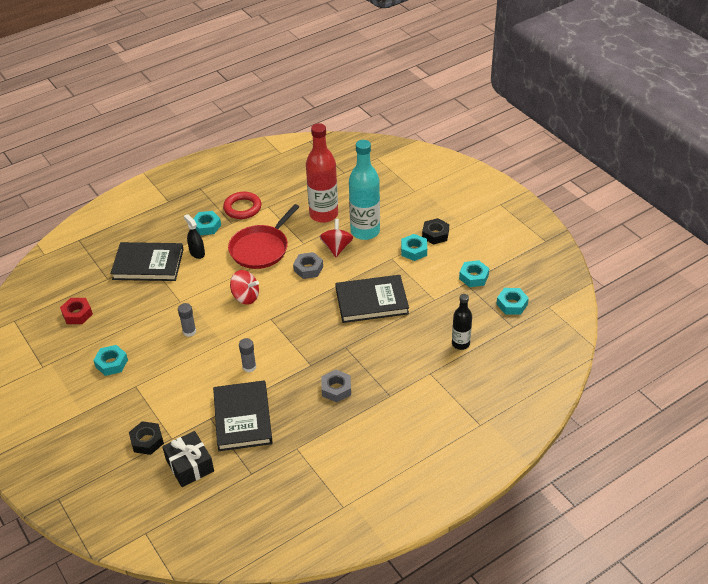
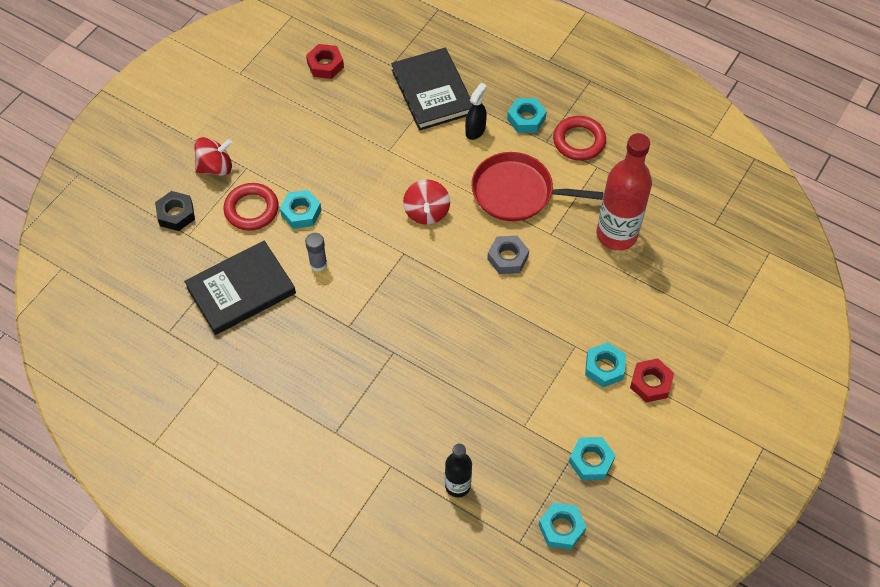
camera: 65 degrees right, 15 degrees up
turquoise nut [93,345,128,376] -> turquoise nut moved to [280,190,321,229]
black gift [162,431,214,487] -> none
grey glue stick [178,303,196,337] -> none
red spinning top [320,219,353,257] -> red spinning top moved to [195,137,232,176]
grey nut [321,370,351,402] -> none
black book [335,275,409,323] -> none
turquoise bottle [349,140,380,240] -> none
black nut [422,218,449,244] -> red nut [630,358,674,402]
none -> red ring [224,183,279,231]

